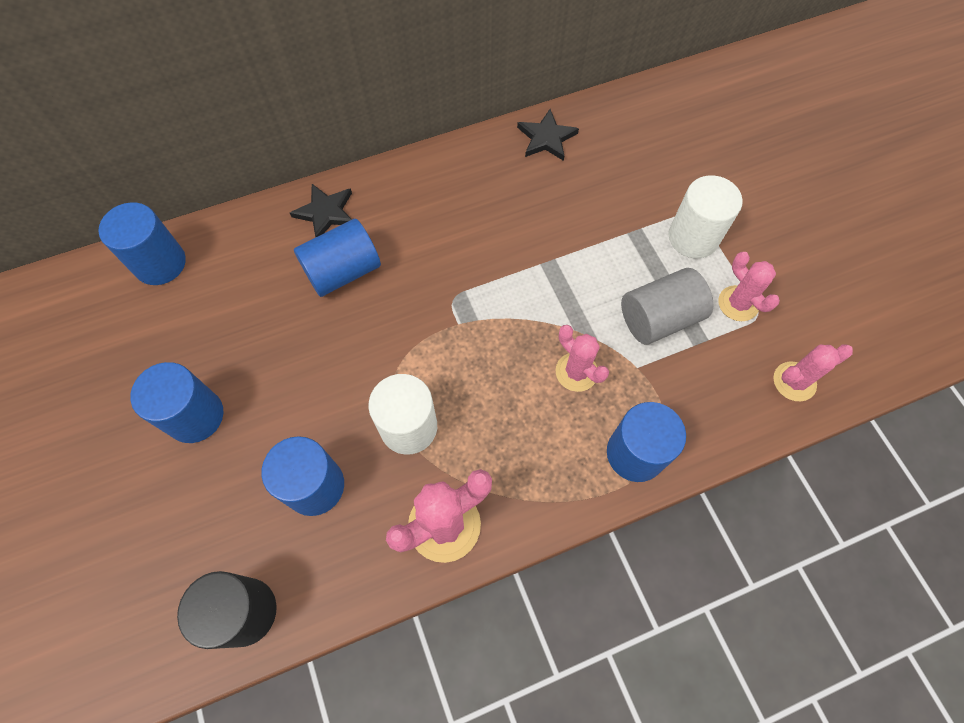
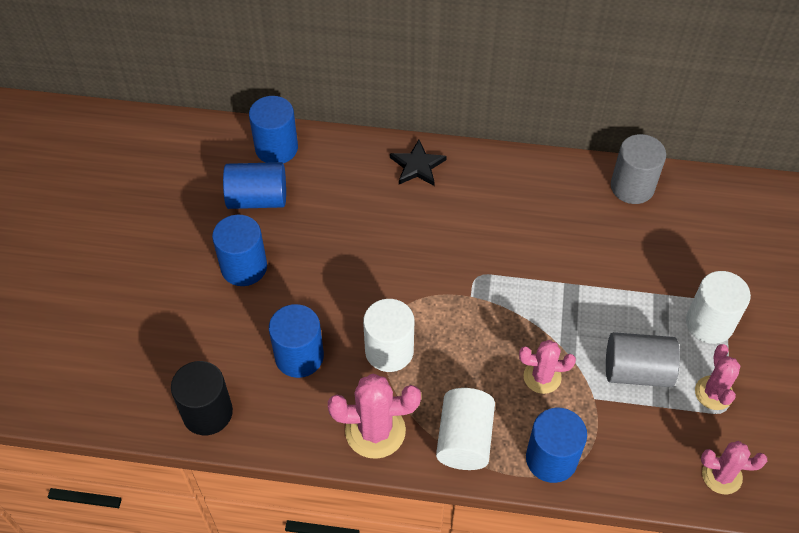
camera: 30 degrees right, 10 degrees down
blue cylinder [294,219,381,297] -> blue cylinder moved to [223,162,286,209]
black star [517,109,579,161] -> grey cylinder [611,134,666,204]
pink cactus [556,325,609,392] -> pink cactus turned 75 degrees counterclockwise [519,340,576,394]
none -> white cylinder [436,388,495,470]

